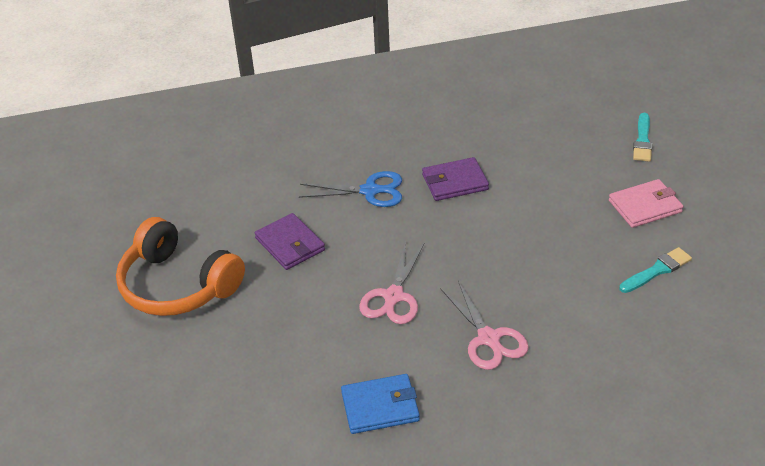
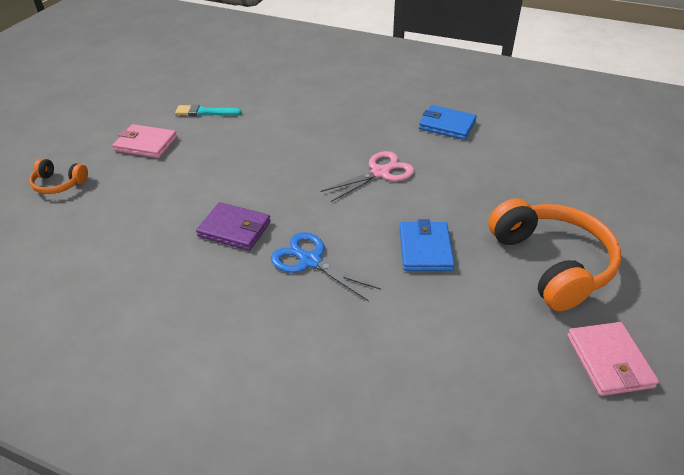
camera: 145 degrees left, 0 degrees up
purple wallet [255,213,325,270] -> blue wallet [400,219,454,271]
pink scissors [440,281,529,370] -> none
turquoise brush [633,113,652,162] -> orange headphones [29,158,88,194]
none -> pink wallet [567,322,659,396]

